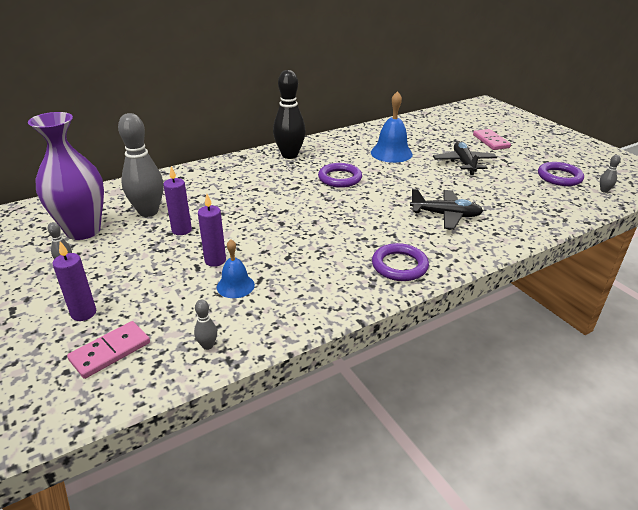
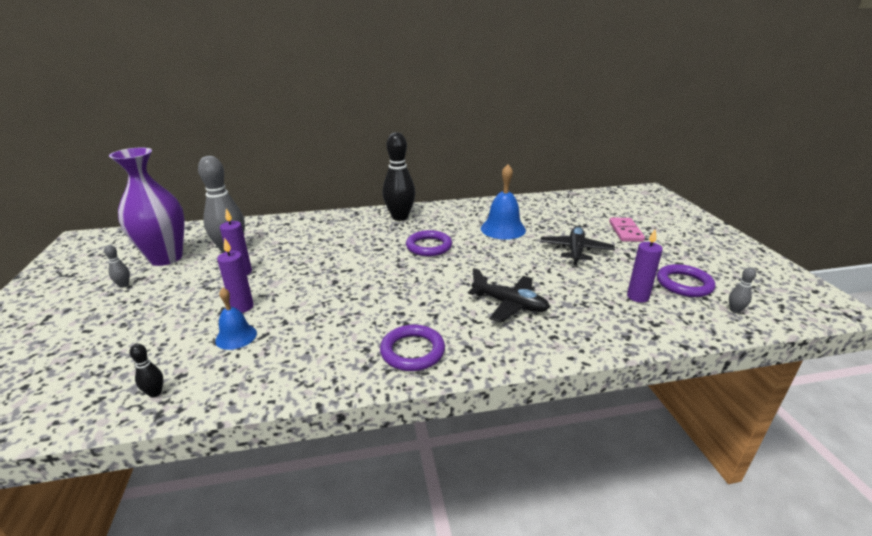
camera: 20 degrees right, 5 degrees down
purple candle [52,241,96,321] -> purple candle moved to [627,229,663,303]
pink domino [67,321,150,379] -> none
grey bowling pin [194,300,217,350] -> black bowling pin [129,344,163,397]

